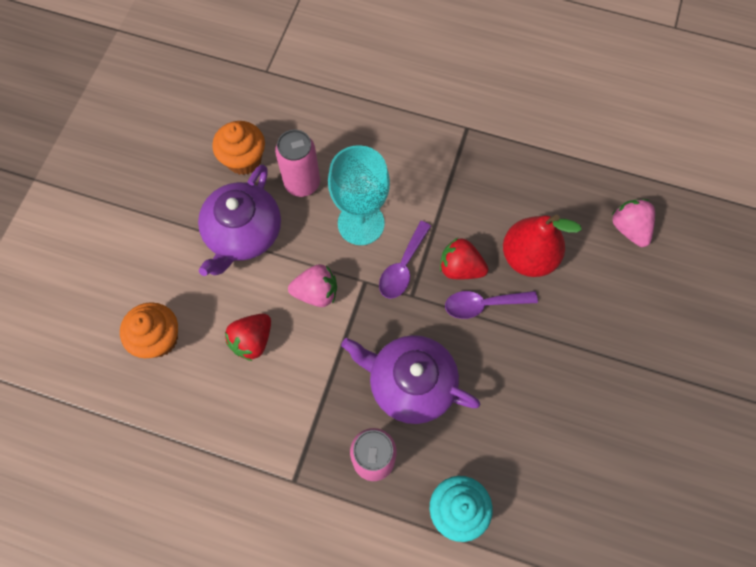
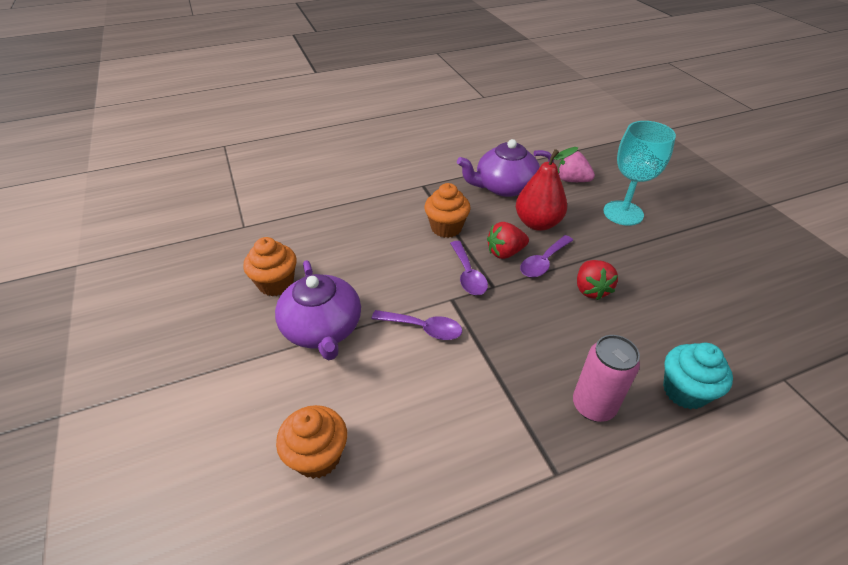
camera: 40 degrees left, 25 degrees down
red strawberry [225,314,271,361] -> red strawberry moved to [577,260,618,300]
pink can [275,130,320,197] -> none
pink strawberry [288,264,337,307] -> purple spoon [371,310,462,340]
turquoise goblet [328,145,390,245] -> turquoise goblet moved to [603,121,676,226]
purple teapot [341,335,481,424] -> purple teapot moved to [457,139,554,197]
none -> orange cupcake [424,183,471,238]

